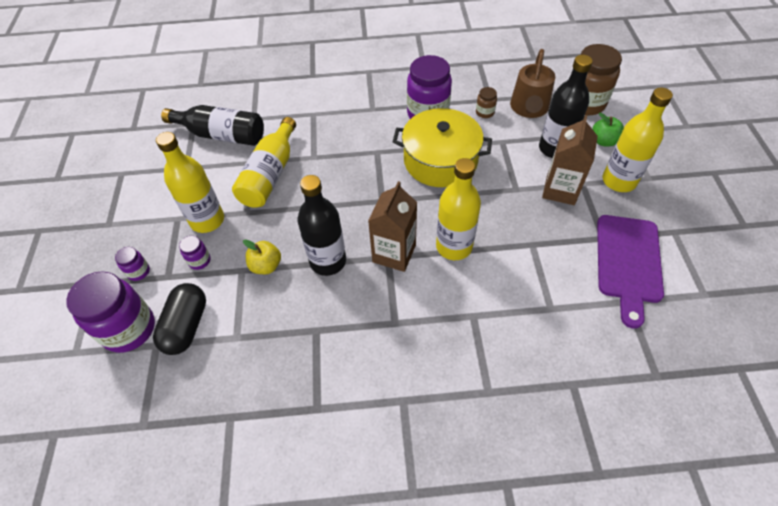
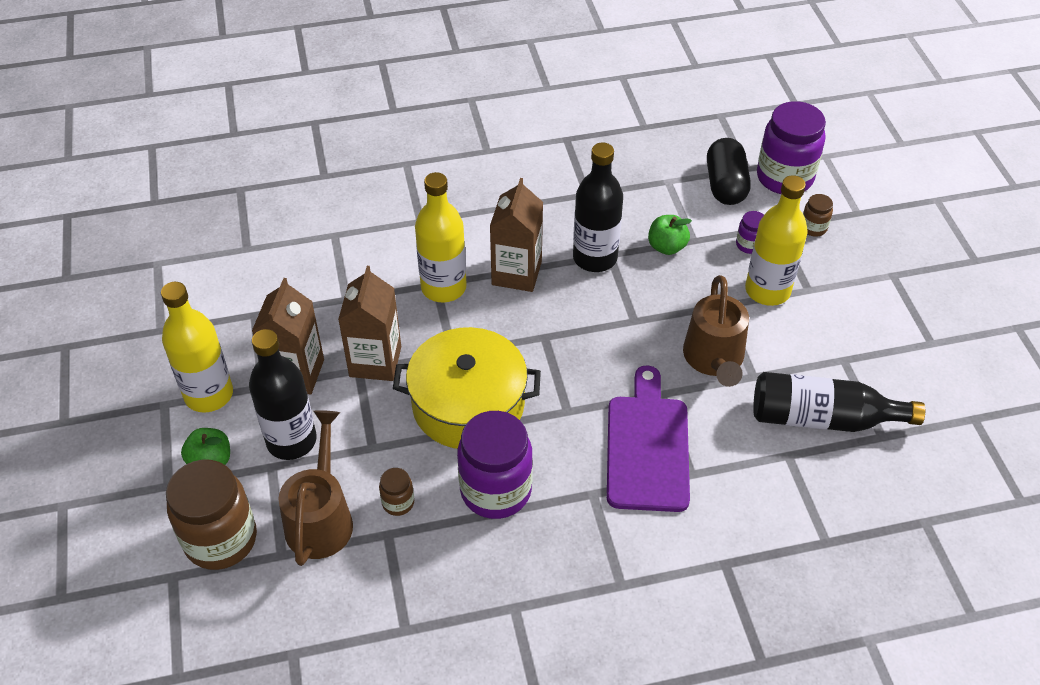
camera: 170 degrees right, 5 degrees down
purple jar [115,247,150,281] -> brown jar [803,194,833,236]
yellow bottle [232,117,296,208] -> brown watering can [683,275,749,387]
yellow apple [243,239,281,274] -> green apple [648,215,692,255]
purple cutting board [597,215,664,329] -> purple cutting board moved to [607,365,690,512]
none -> brown carton [338,266,401,381]

